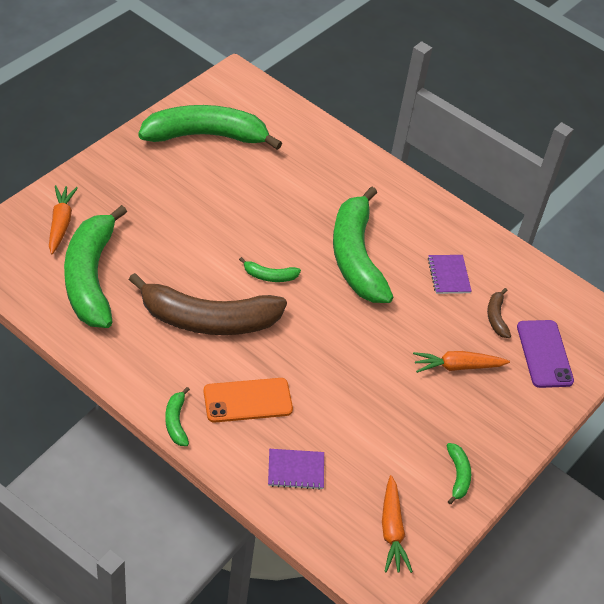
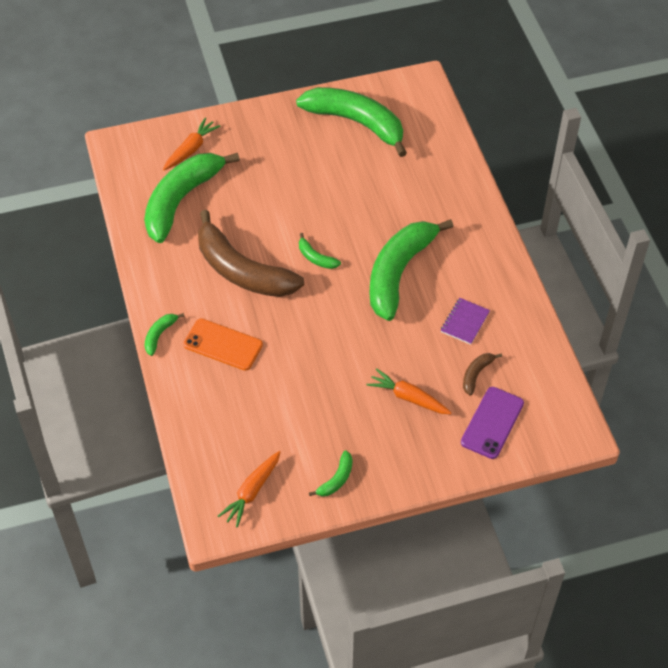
camera: 40 degrees right, 5 degrees up
purple notebook [268,449,324,490] -> none

